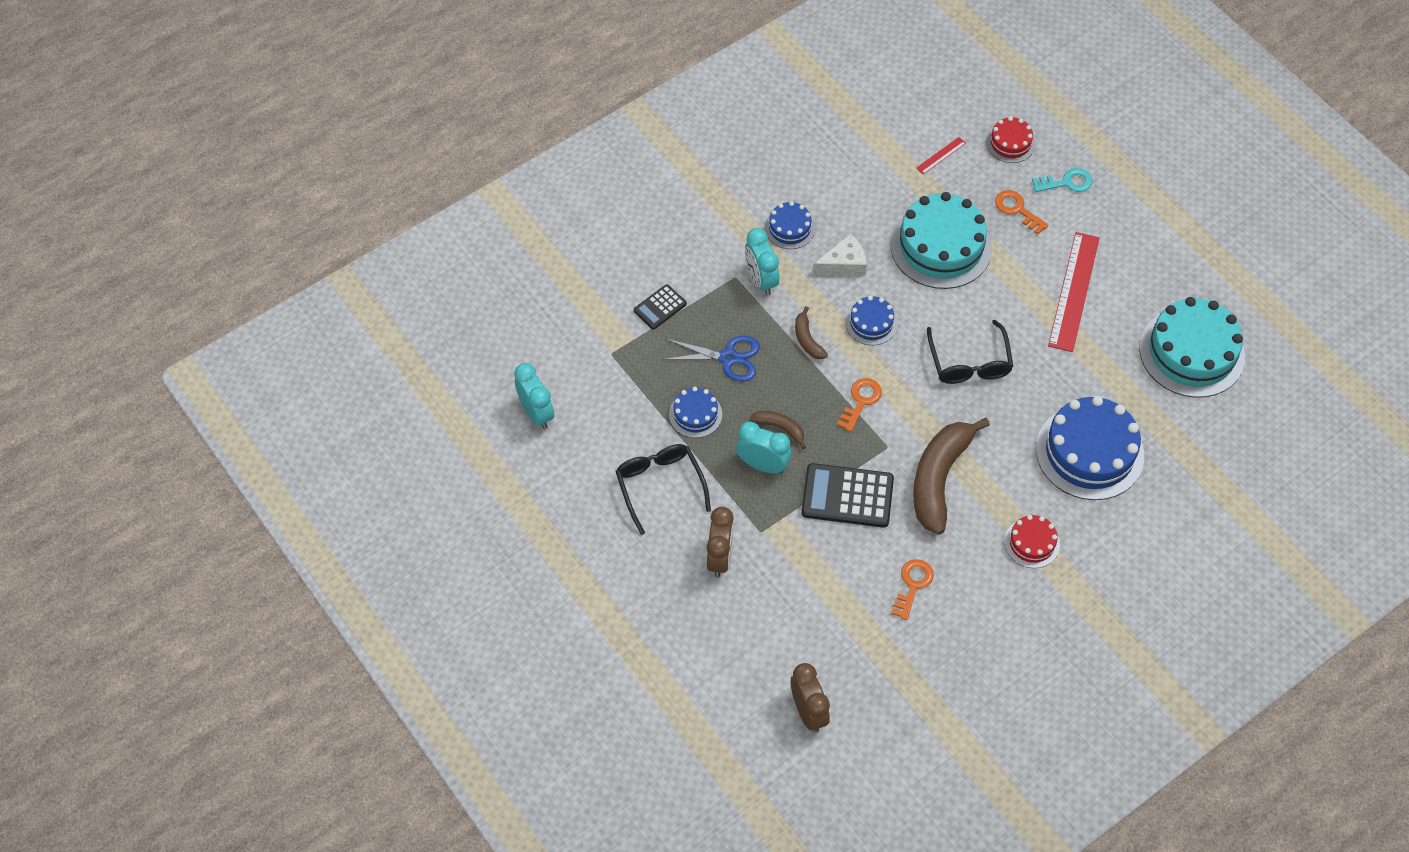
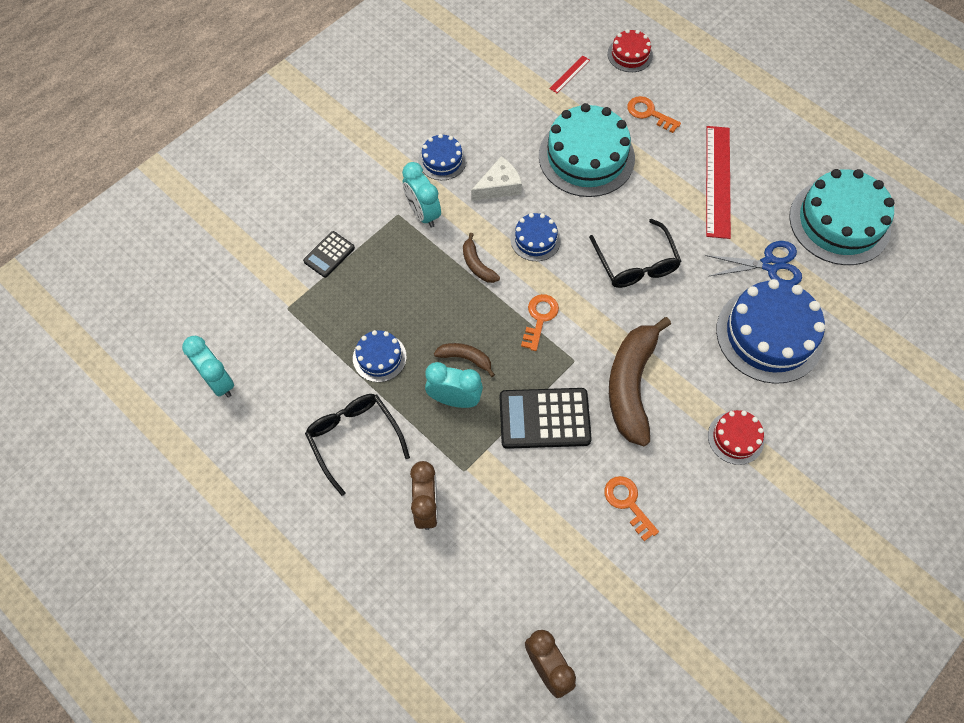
camera: 10 degrees left, 5 degrees up
blue scissors [662,336,760,382] -> blue scissors moved to [706,241,802,285]
orange key [891,559,934,620] -> orange key turned 45 degrees counterclockwise [604,476,659,541]
turquoise key [1032,168,1093,192] -> none

